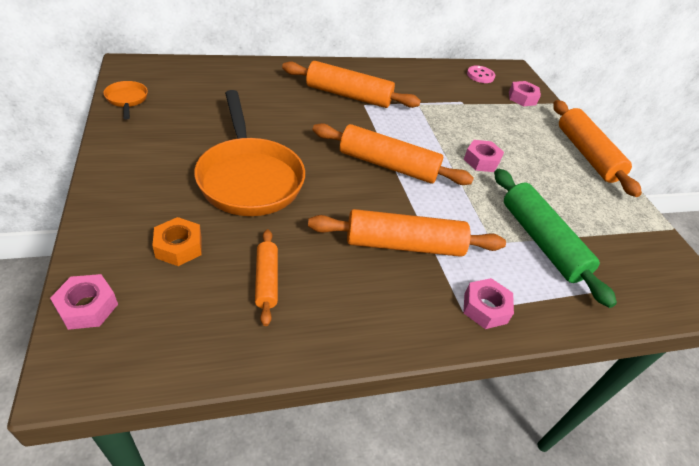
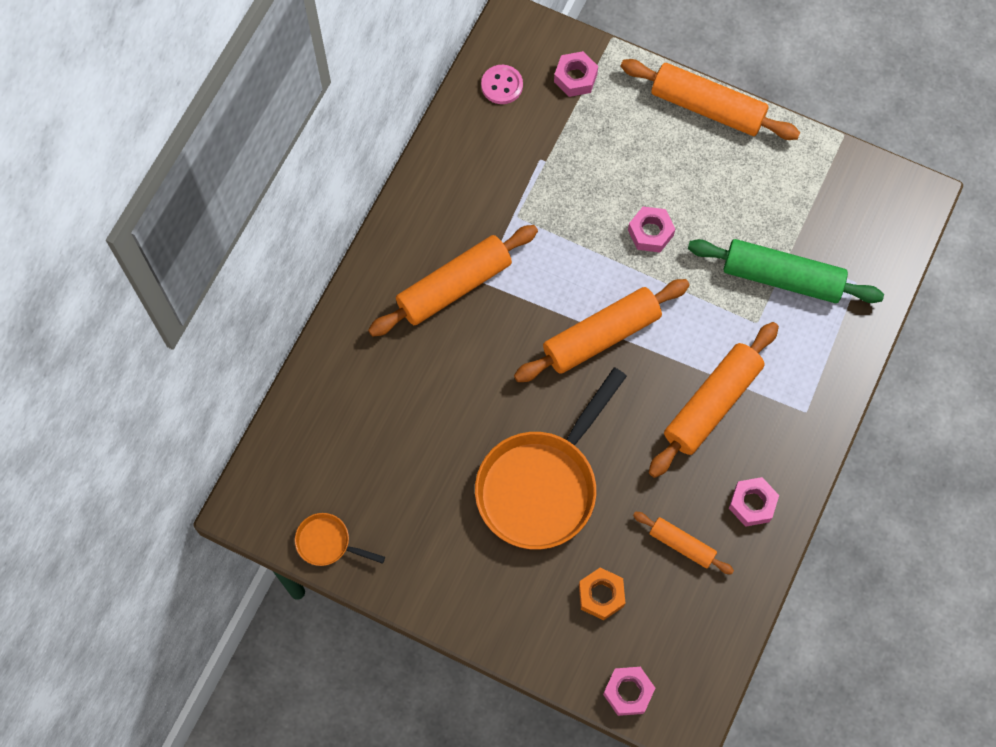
camera: 45 degrees left, 25 degrees up
orange pan [194,90,305,216] -> orange pan turned 105 degrees clockwise [475,367,627,550]
pink nut [463,278,514,329] -> pink nut moved to [729,477,779,527]

